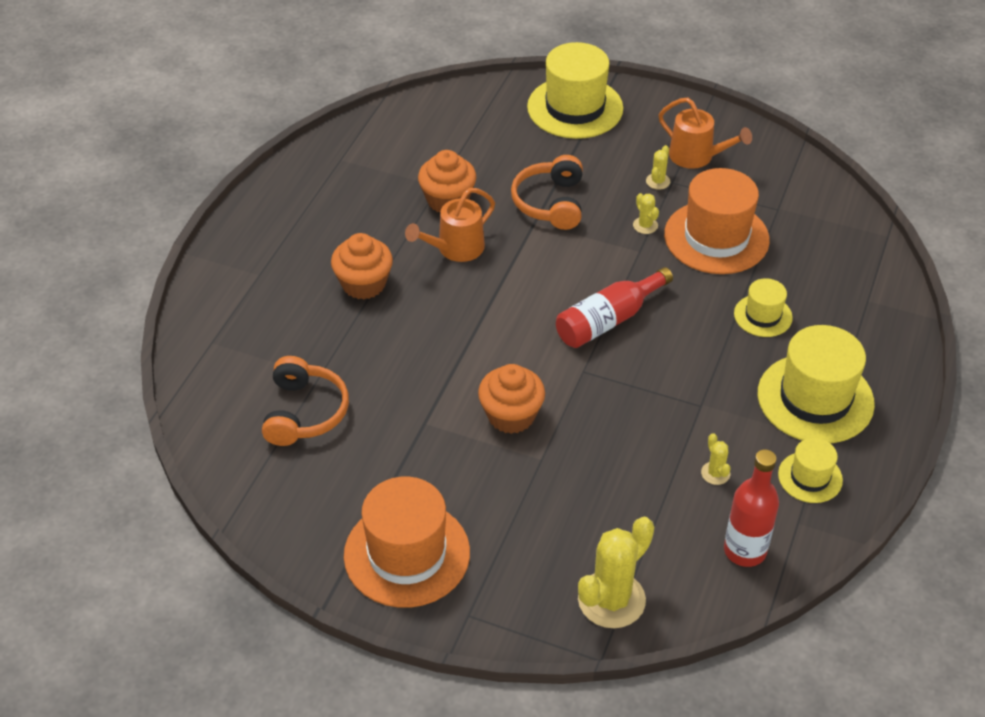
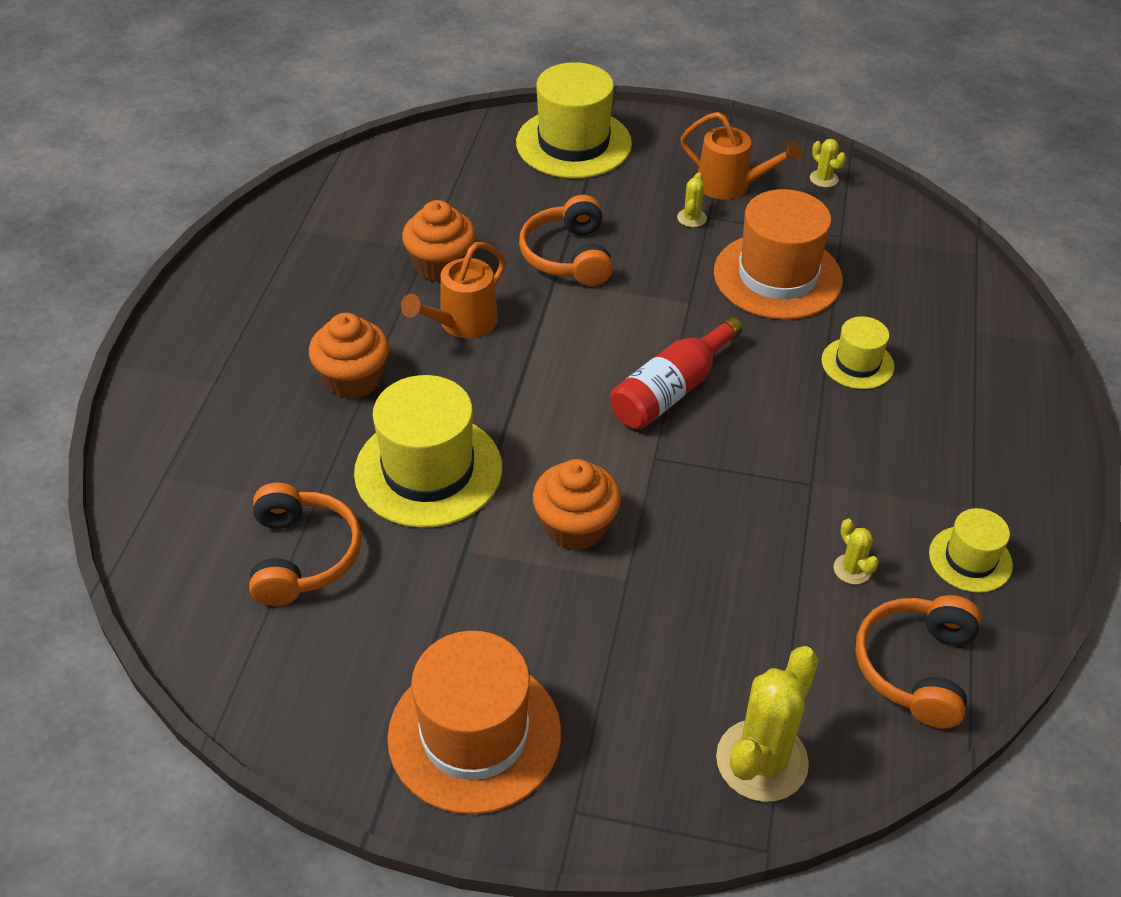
camera: 10 degrees left, 0 degrees up
yellow cactus [633,193,659,234] -> yellow cactus moved to [810,139,846,187]
red bottle [724,449,779,567] -> orange headphones [855,595,981,728]
yellow hat [758,325,875,443] -> yellow hat moved to [354,375,502,528]

